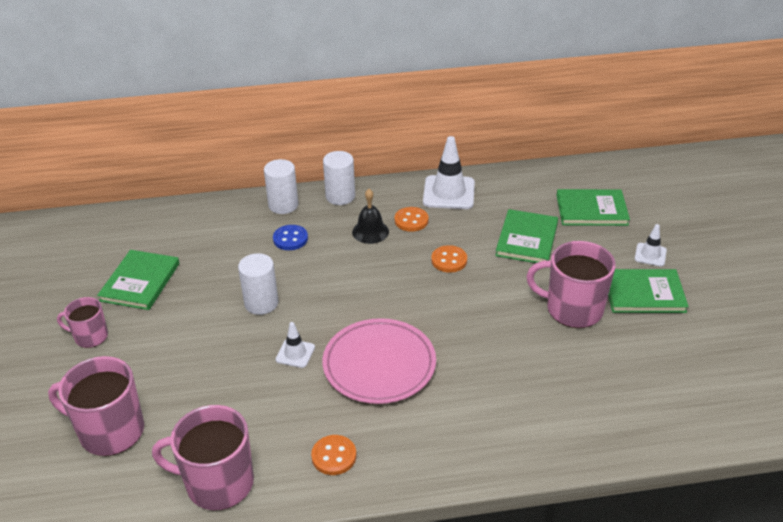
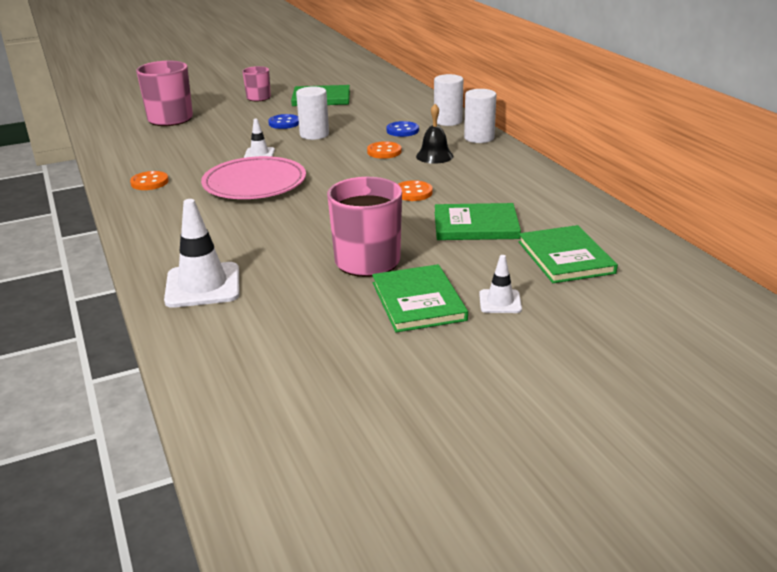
camera: 75 degrees right, 10 degrees down
pink mug [152,405,254,510] -> none
orange button [395,207,429,232] -> orange button moved to [367,141,402,159]
white traffic cone [423,136,475,209] -> white traffic cone moved to [164,199,239,308]
none -> blue button [268,114,299,129]

